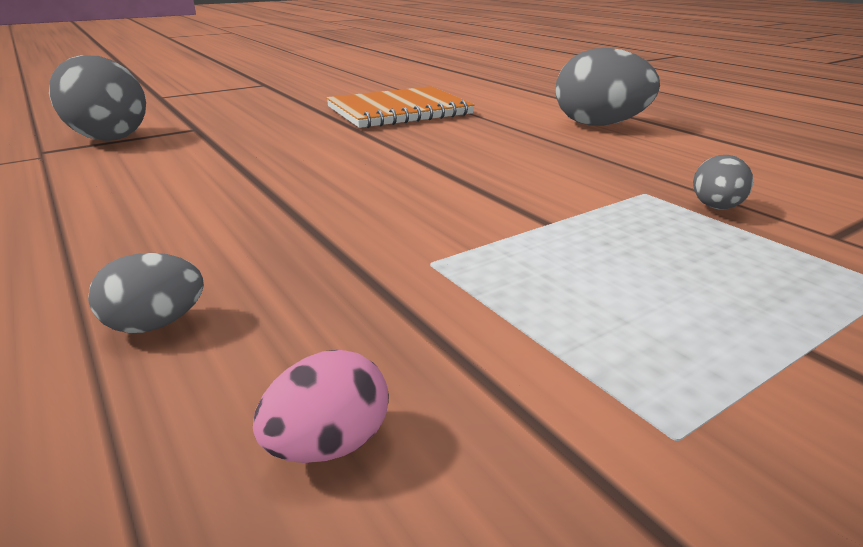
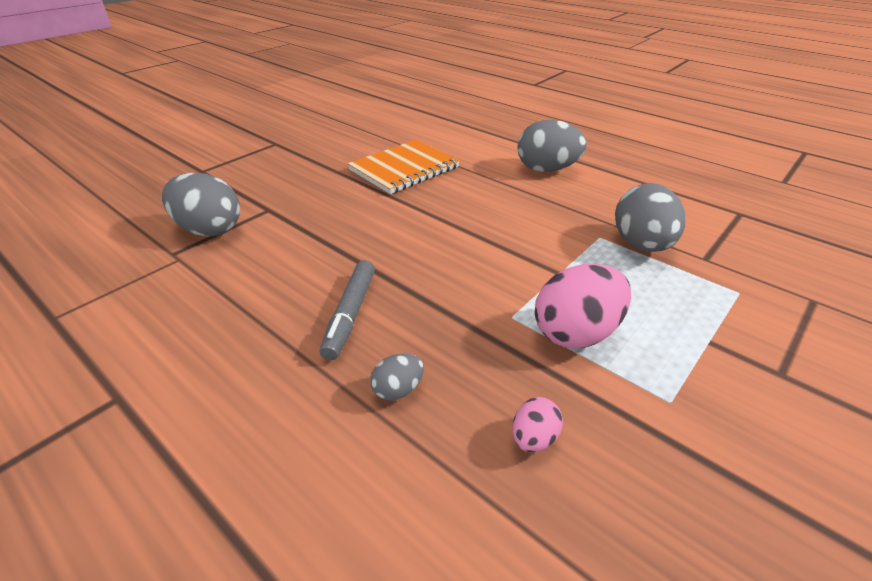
camera: 15 degrees left, 10 degrees up
grey egg [693,155,753,209] -> grey egg [615,183,686,252], size x2.04
none -> grey marker [320,260,375,360]
none -> pink egg [535,263,631,348]

